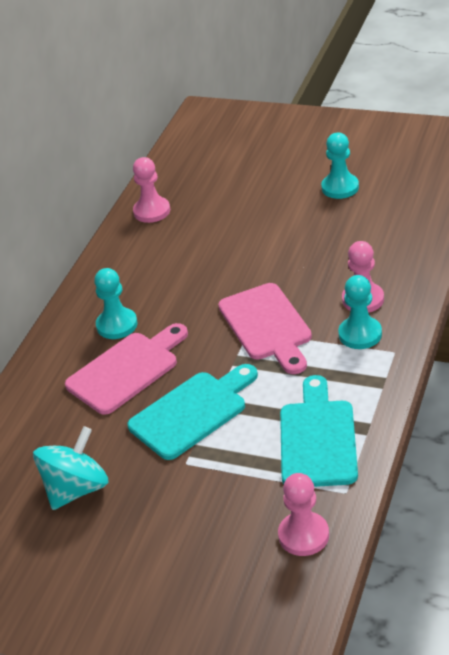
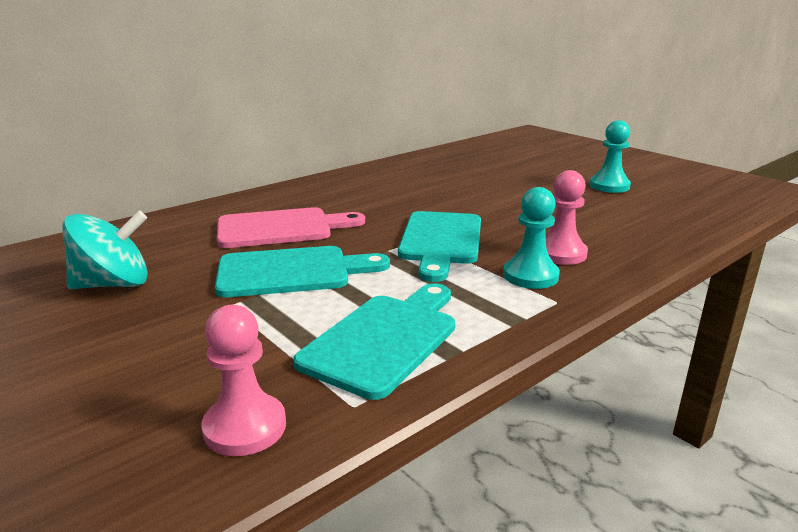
camera: 25 degrees right, 15 degrees down
turquoise pawn [94,268,138,339] -> none
pink pawn [133,157,170,223] -> none
pink cutting board [218,283,312,374] -> turquoise cutting board [398,211,481,282]

